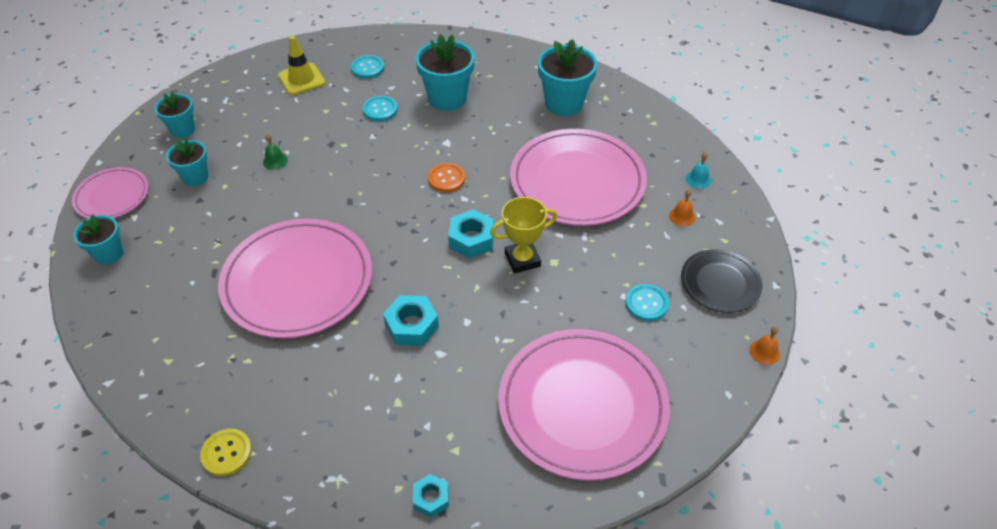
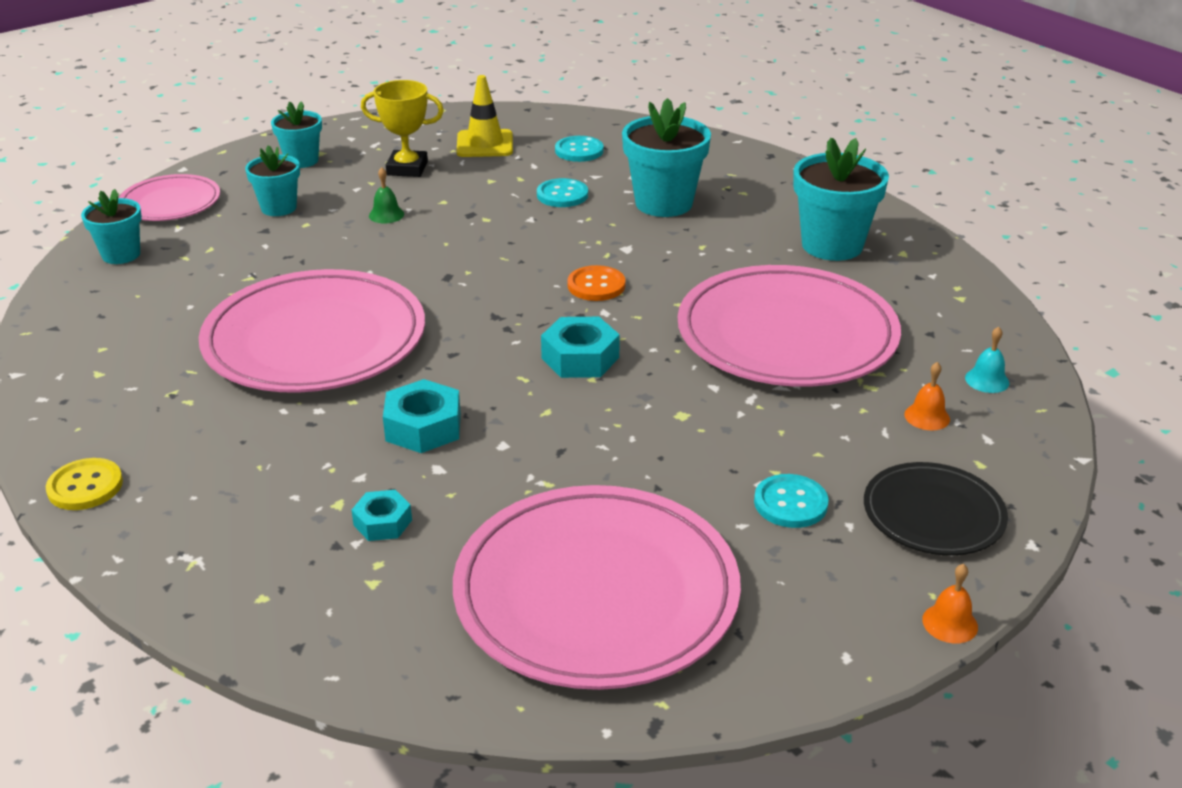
camera: 25 degrees right, 15 degrees down
turquoise nut [413,474,449,518] -> turquoise nut moved to [351,490,412,541]
yellow trophy [490,197,557,274] -> yellow trophy moved to [361,80,444,177]

